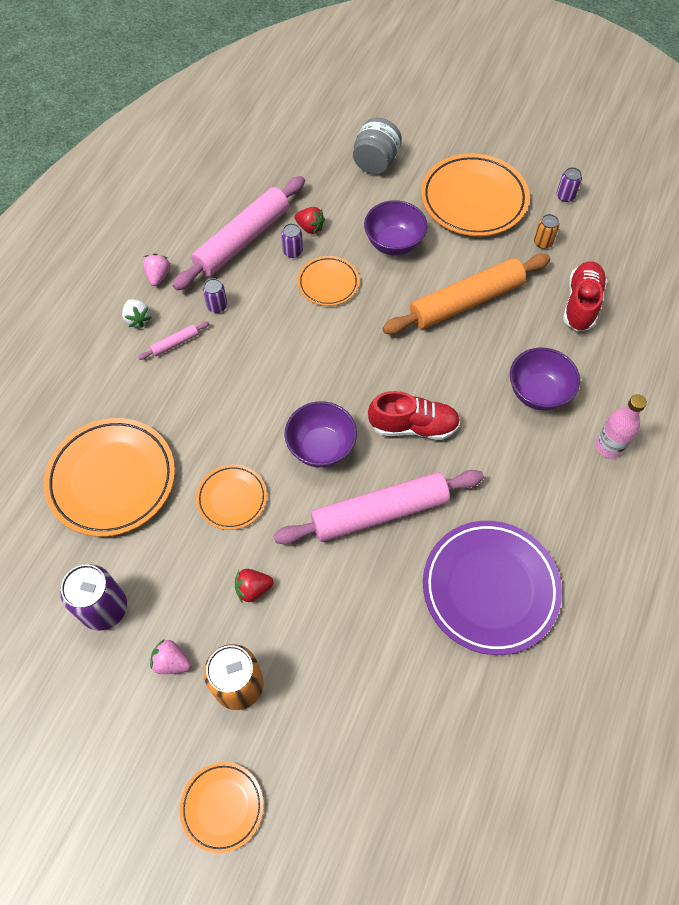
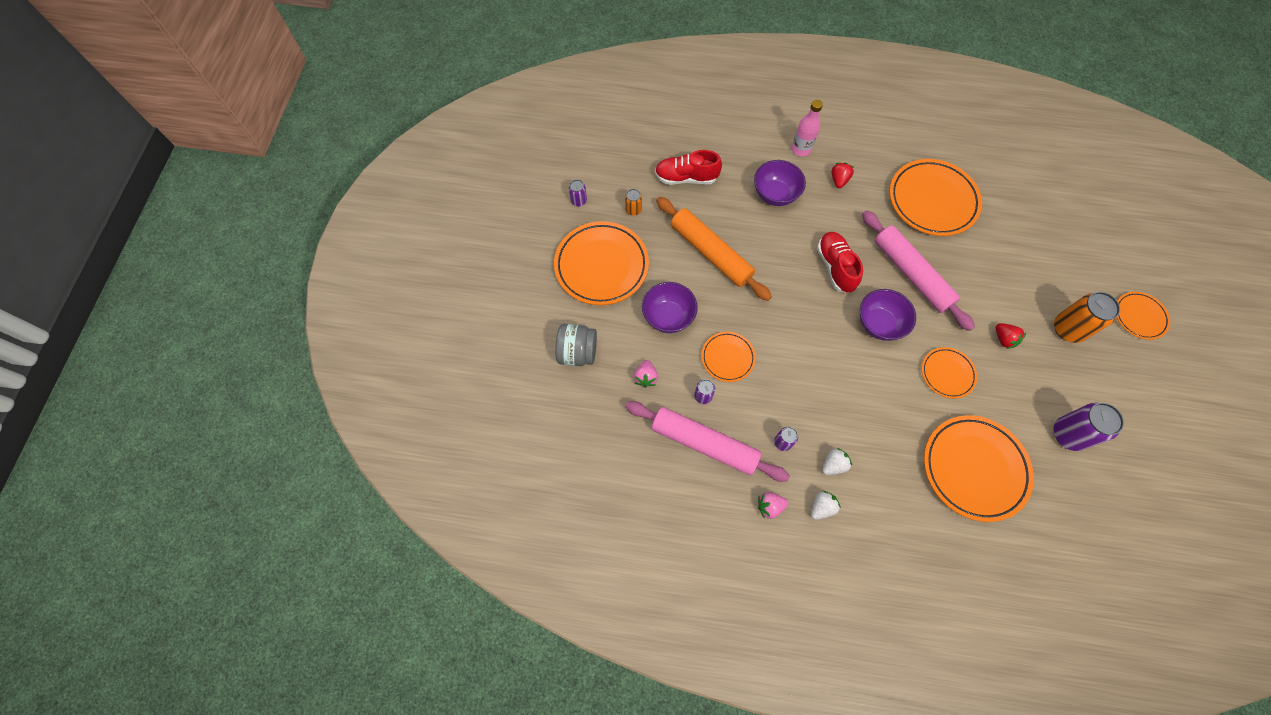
camera: 105 degrees left, 5 degrees up
pink rolling pin [138,321,209,360] -> white strawberry [822,448,852,475]
pink strawberry [150,639,191,674] -> pink strawberry moved to [634,360,658,388]
red strawberry [295,207,325,234] -> red strawberry moved to [831,163,854,188]
purple plate [423,521,562,655] -> orange plate [889,159,982,236]

